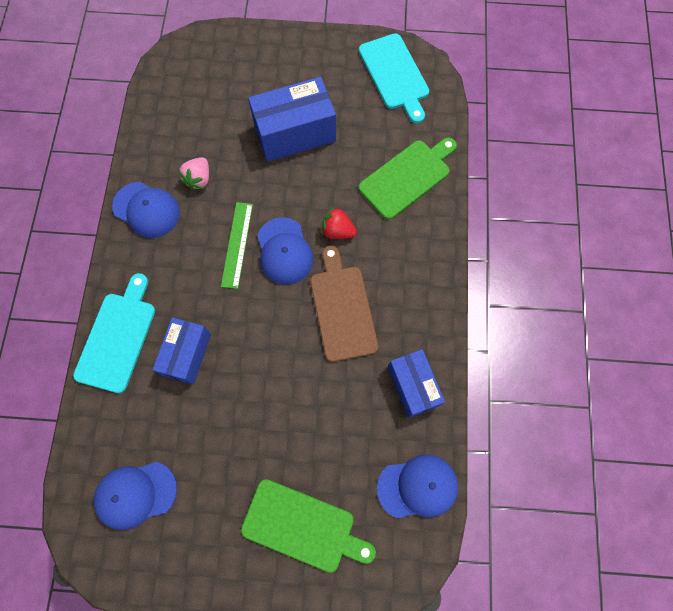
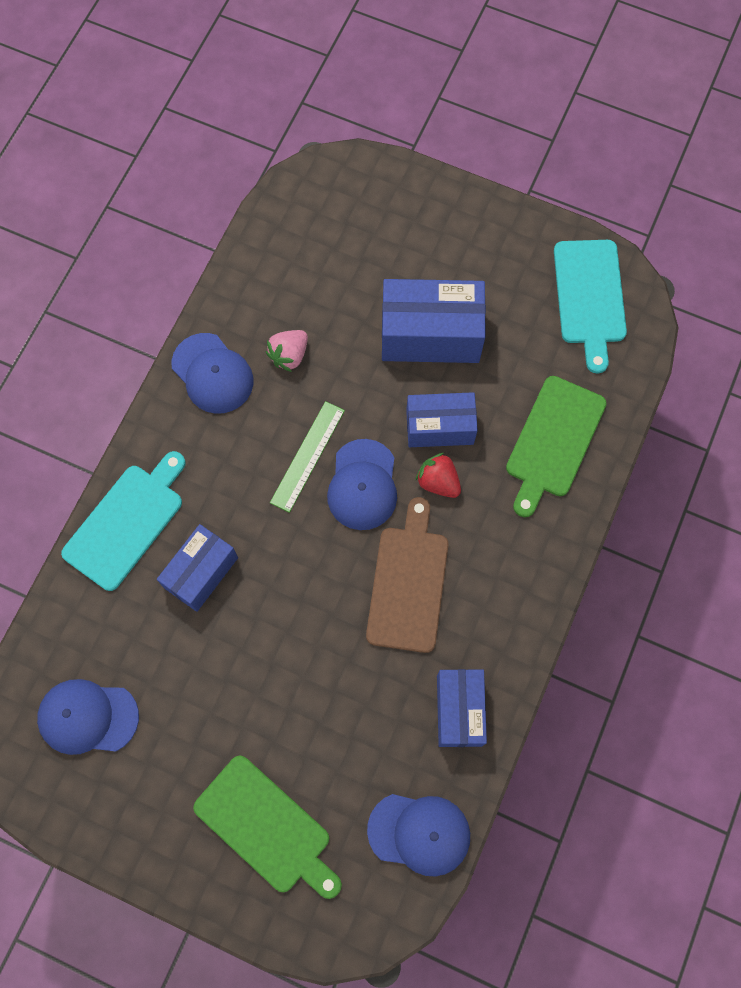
camera: 20 degrees right, 0 degrees up
green cutting board [358,138,457,220] -> green cutting board turned 135 degrees clockwise [506,376,607,517]
none -> blue box [406,392,478,447]

